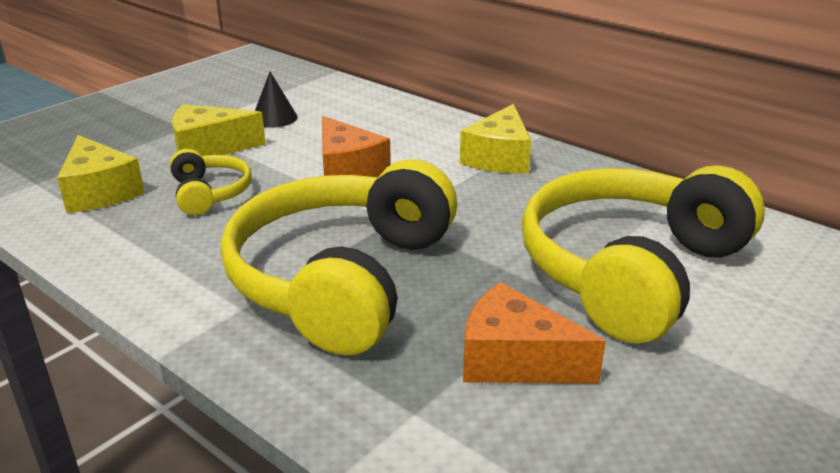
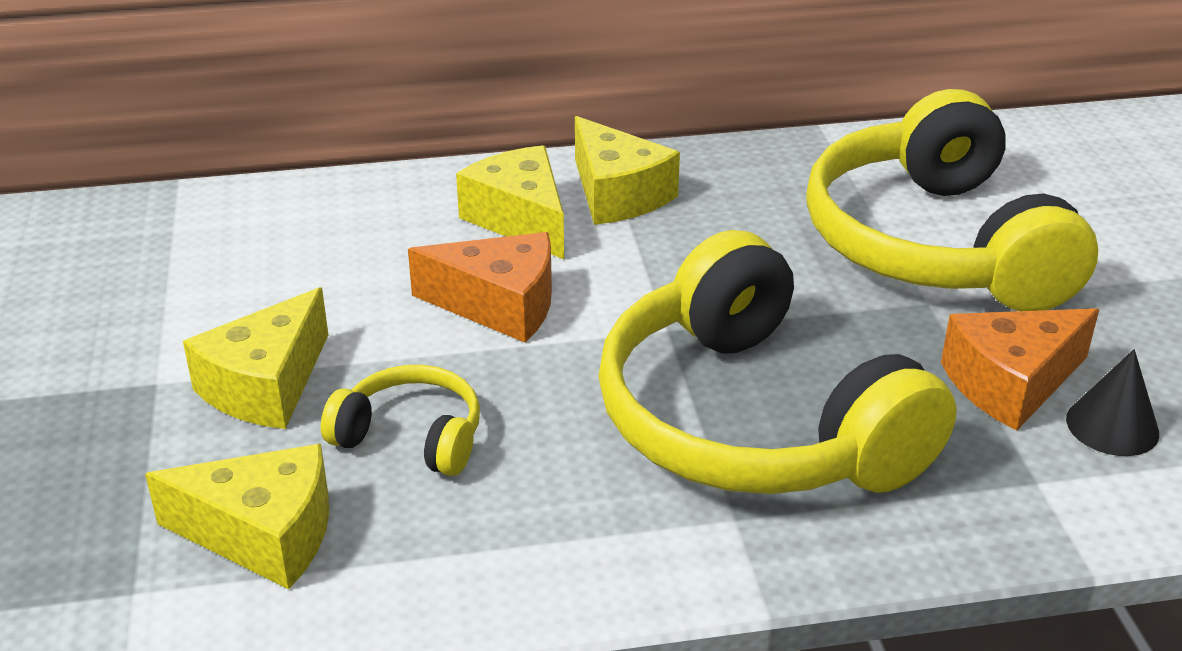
camera: 50 degrees left, 5 degrees up
black cone [255,72,298,128] -> black cone moved to [1066,349,1159,456]
none -> yellow cheese [456,145,564,259]

